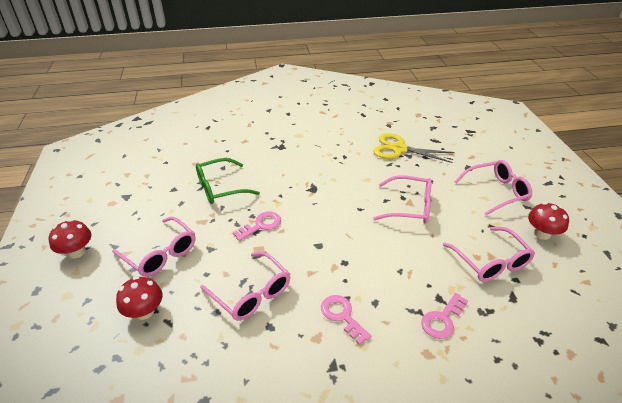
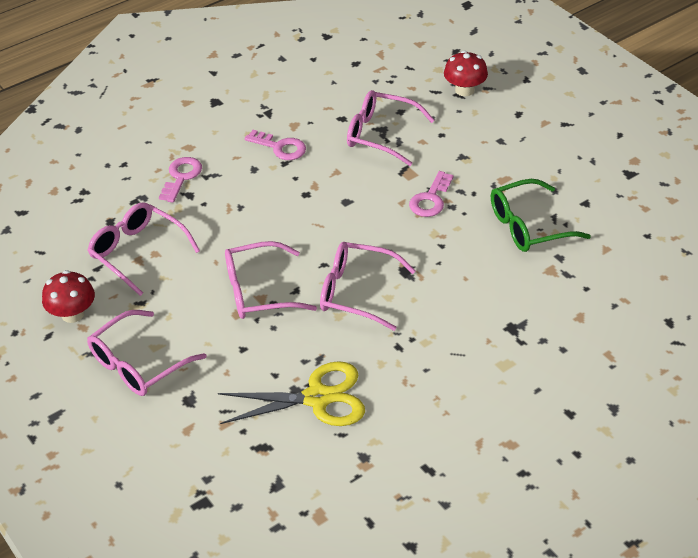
camera: 155 degrees right, 5 degrees up
red mushroom [49,219,91,258] -> none
pink glasses [112,216,196,277] -> pink glasses moved to [320,242,416,331]
green glasses [196,158,260,204] -> green glasses turned 150 degrees counterclockwise [491,179,591,252]

